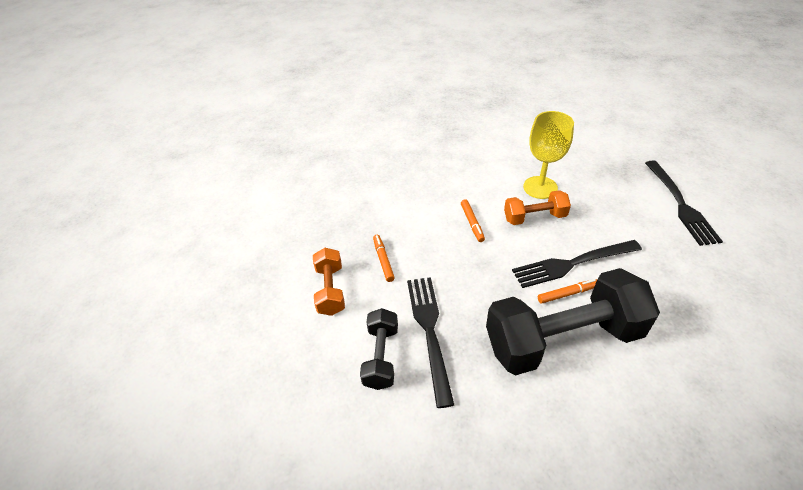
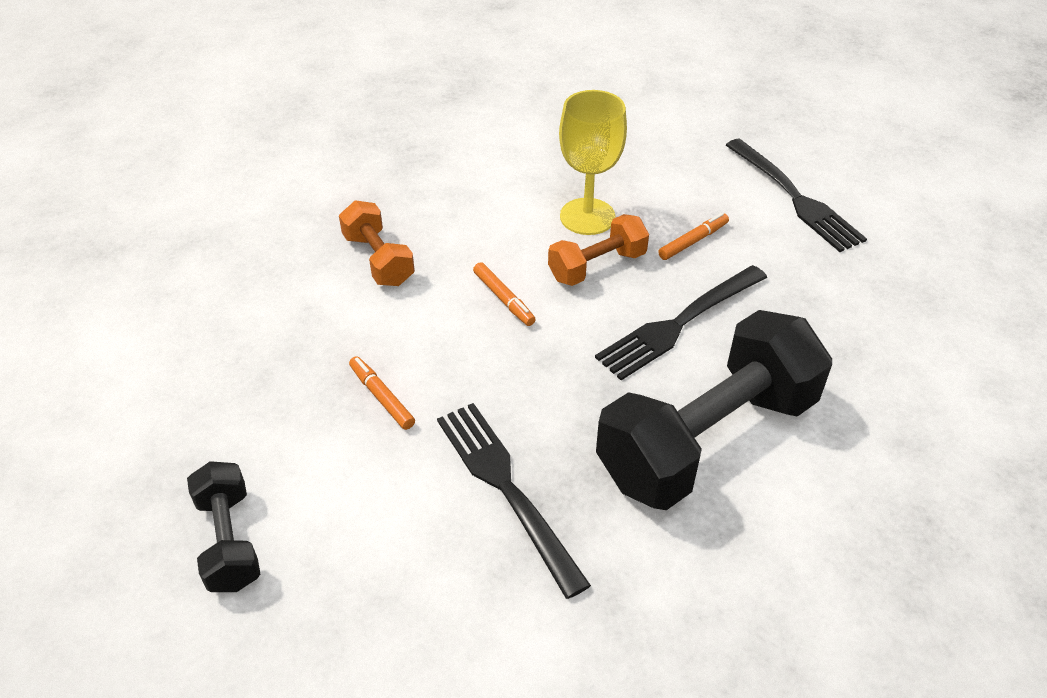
camera: 25 degrees left, 0 degrees up
orange dumbbell [313,248,345,316] -> orange dumbbell moved to [339,200,415,286]
black dumbbell [360,308,398,390] -> black dumbbell moved to [187,461,261,592]
orange marker [538,279,597,304] -> orange marker moved to [658,213,729,260]

